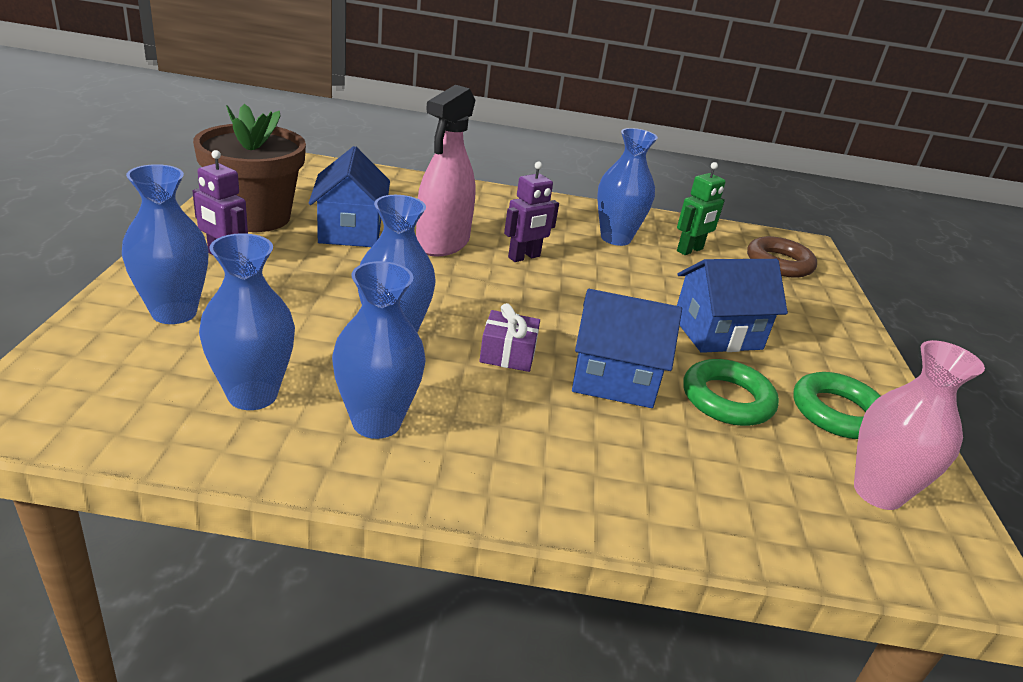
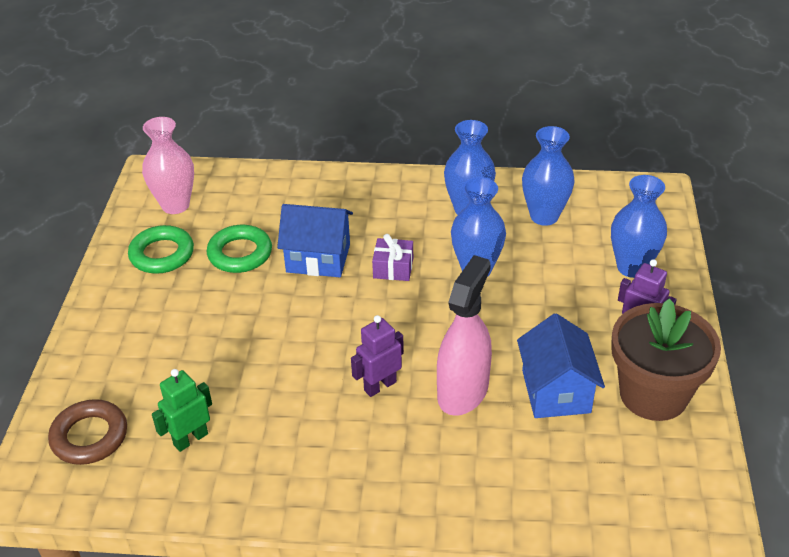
camera: 175 degrees left, 10 degrees up
blue vase [597,128,658,246] -> none
blue house [677,259,788,353] -> none

